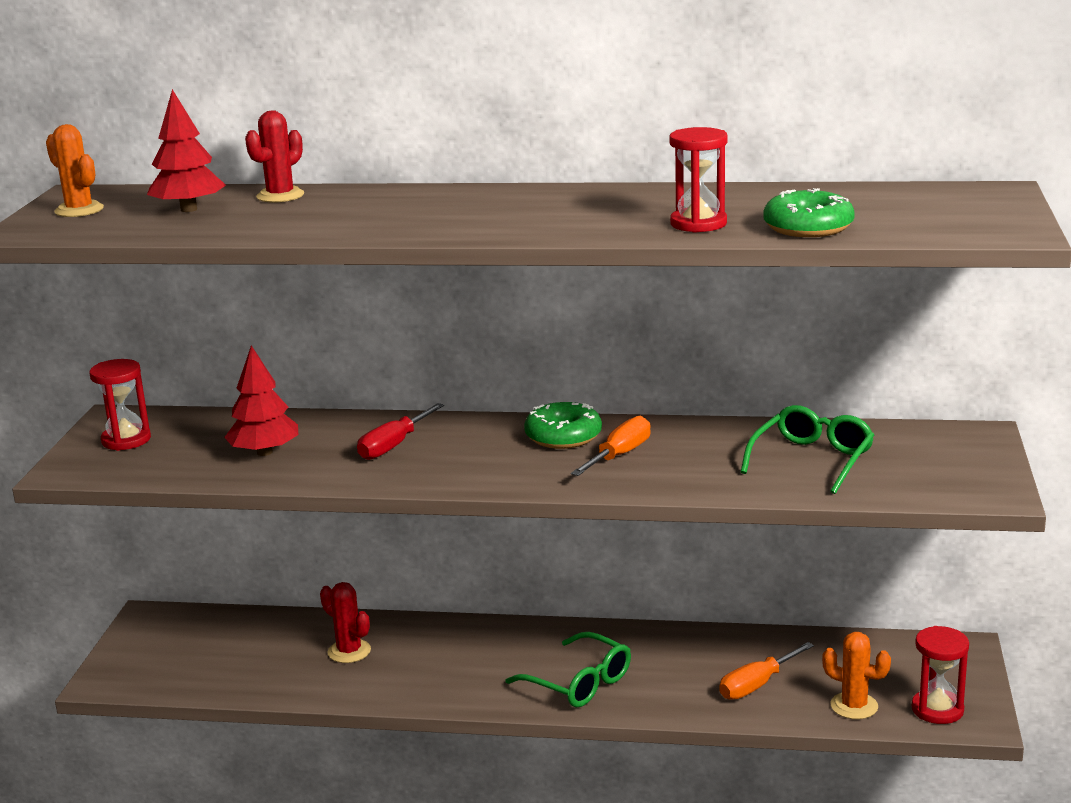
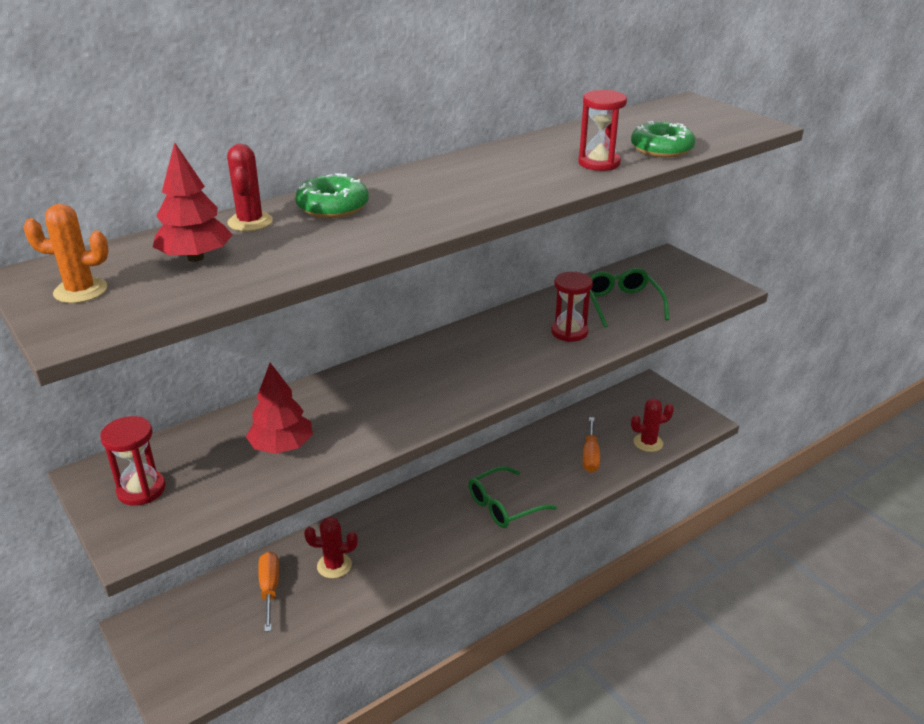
camera: 45 degrees left, 10 degrees up
red screwdriver [357,403,444,460] -> none
green glasses [506,632,631,707] -> green glasses turned 150 degrees clockwise [468,466,557,528]
green donut [524,402,602,449] -> green donut moved to [295,173,369,218]
orange screwdriver [571,416,651,476] -> orange screwdriver moved to [258,551,279,632]
orange cactus [822,632,891,719] -> red cactus [631,399,674,452]
red hourglass [912,626,969,724] -> red hourglass moved to [551,272,593,342]

